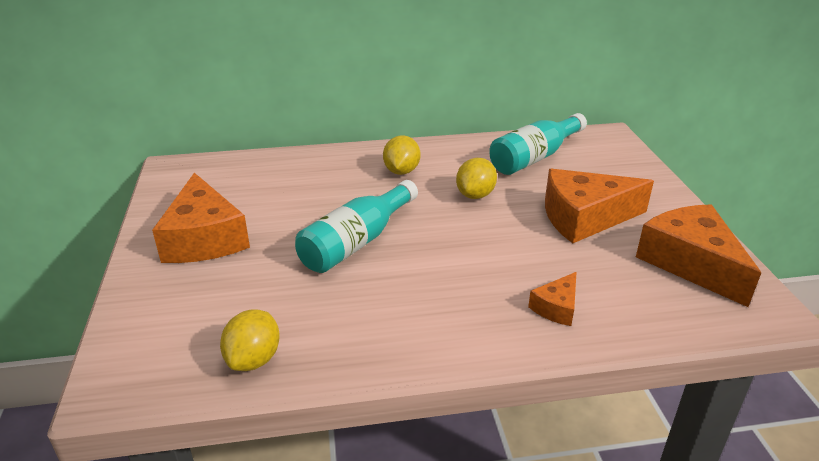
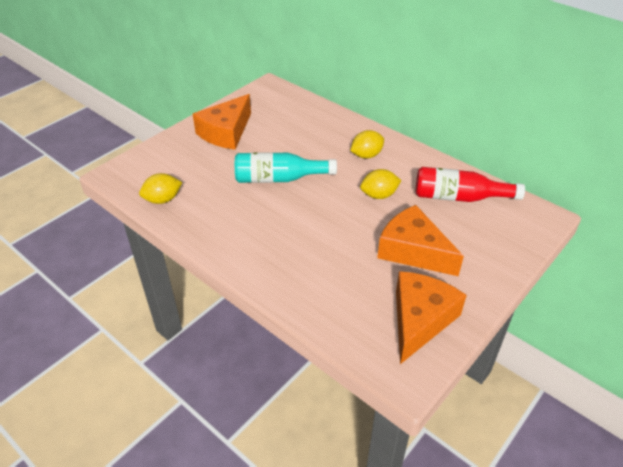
camera: 50 degrees right, 10 degrees up
turquoise bottle [489,113,587,175] -> red bottle [416,167,525,202]
orange cheese [528,272,576,326] -> none

